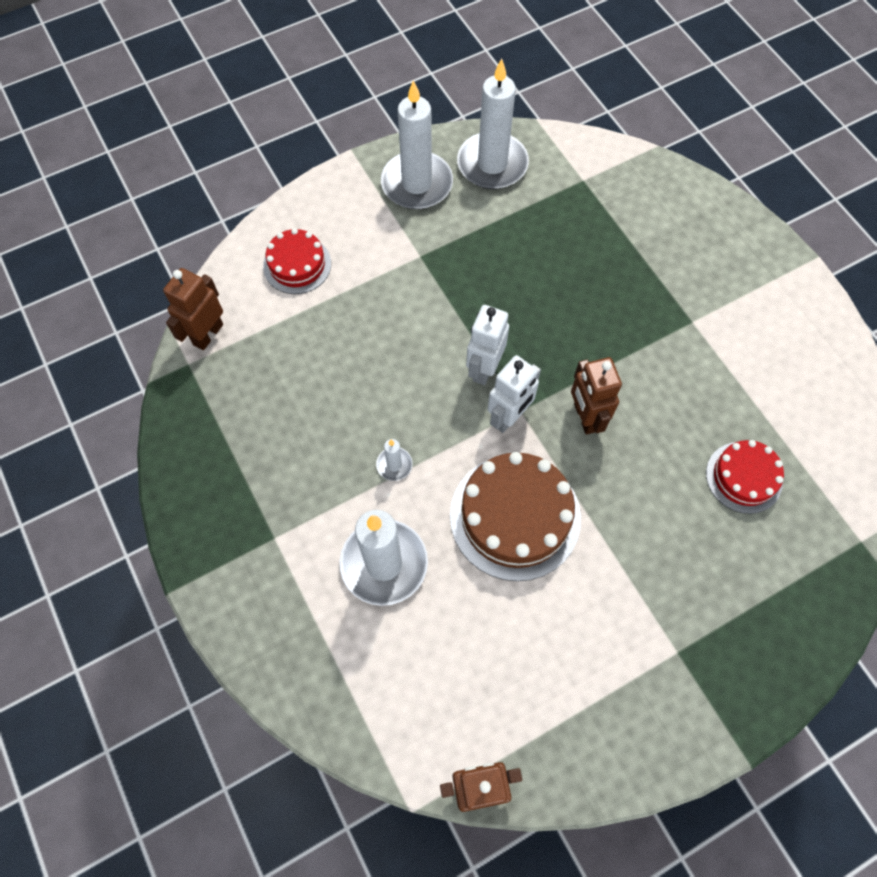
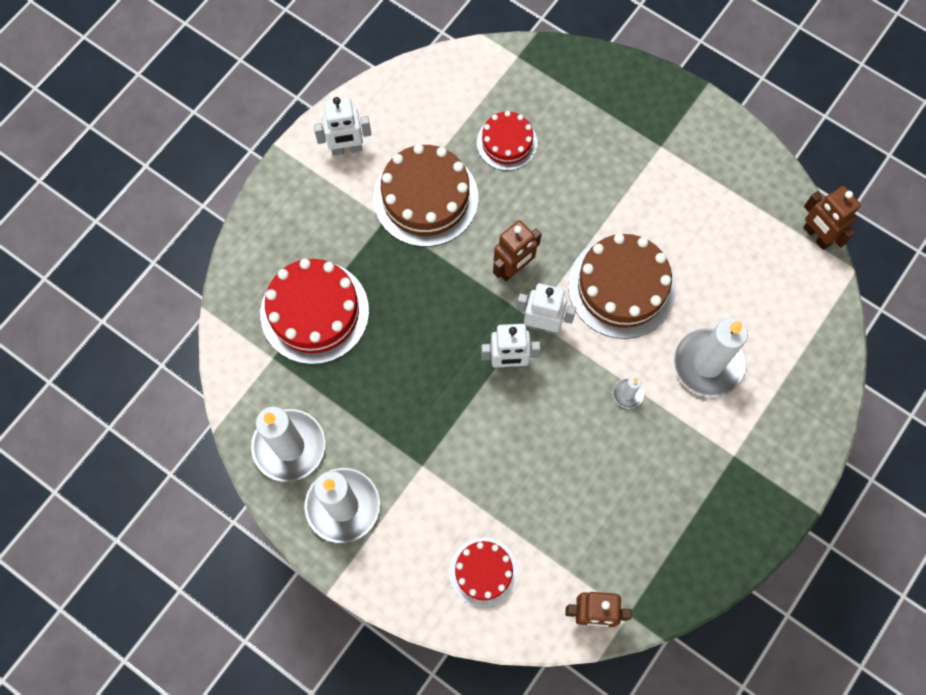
camera: 115 degrees left, 5 degrees up
none -> red cake [260,259,369,364]
none -> white robot [314,97,371,156]
none -> brown cake [373,144,478,247]

